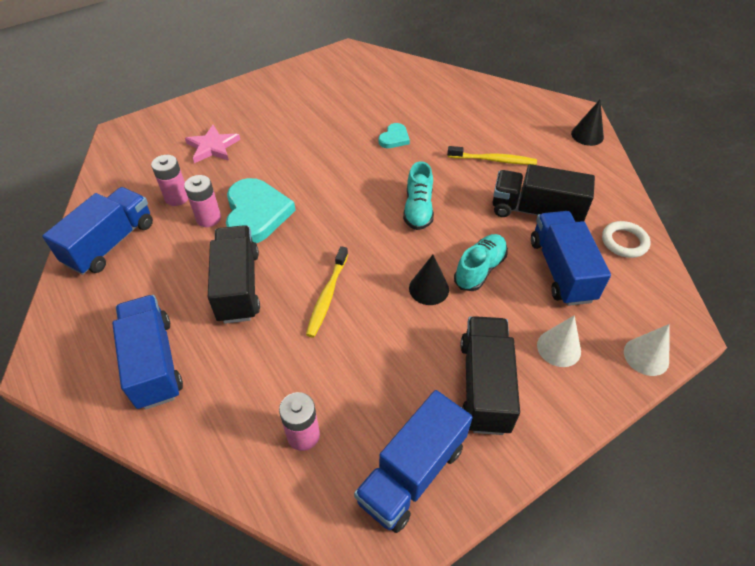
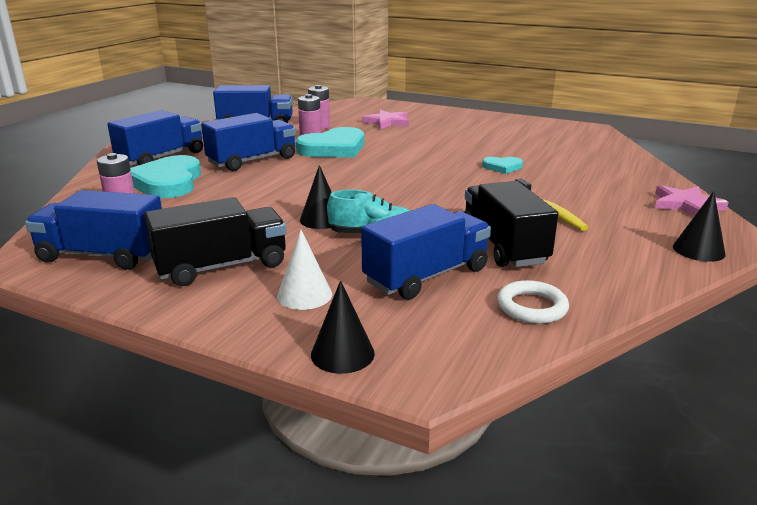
camera: 60 degrees right, 25 degrees down
black truck [208,225,260,324] -> blue truck [201,113,296,171]
yellow toothbrush [306,246,348,337] -> none
turquoise shoe [403,161,434,230] -> none
white cone [624,324,670,376] -> black cone [311,280,375,374]
none -> turquoise heart [130,155,201,198]
none -> pink star [655,185,729,216]

